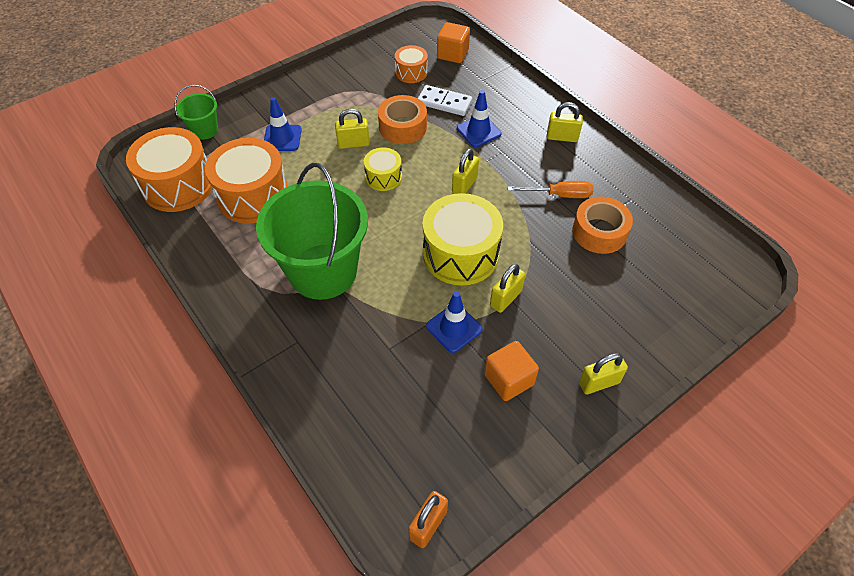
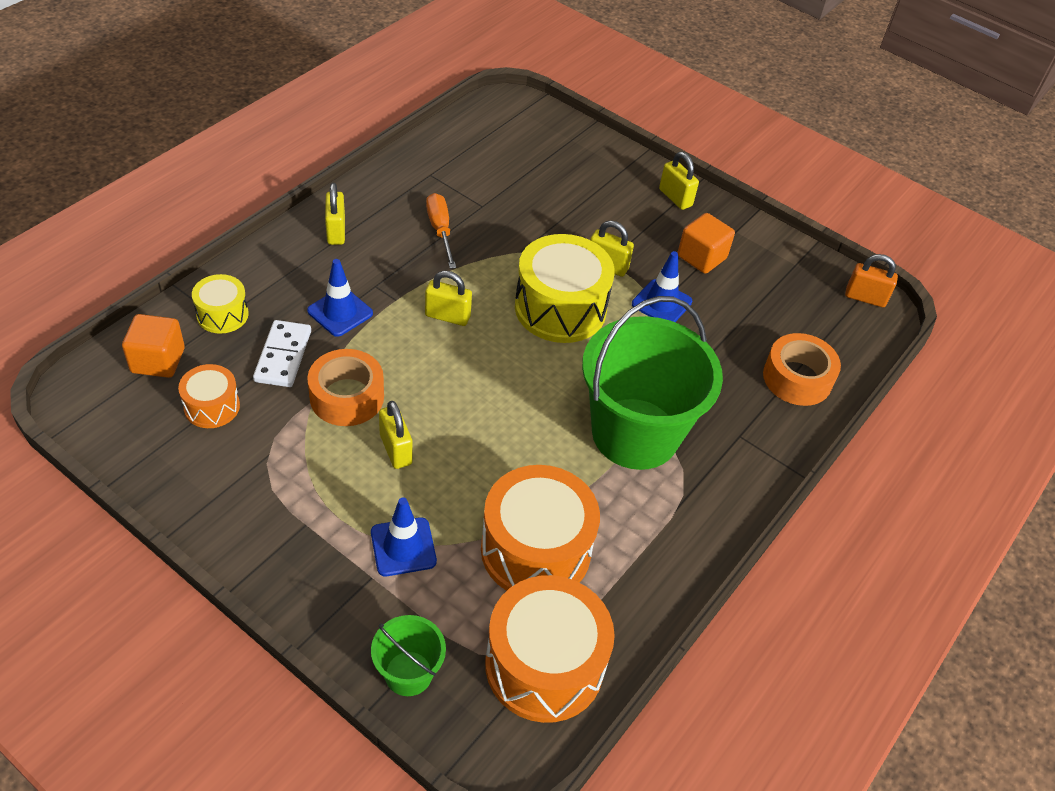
camera: 110 degrees left, 5 degrees down
yellow drum [364,147,402,191] -> yellow drum moved to [192,274,249,334]
orange tape [573,197,633,254] -> orange tape moved to [763,333,841,406]

